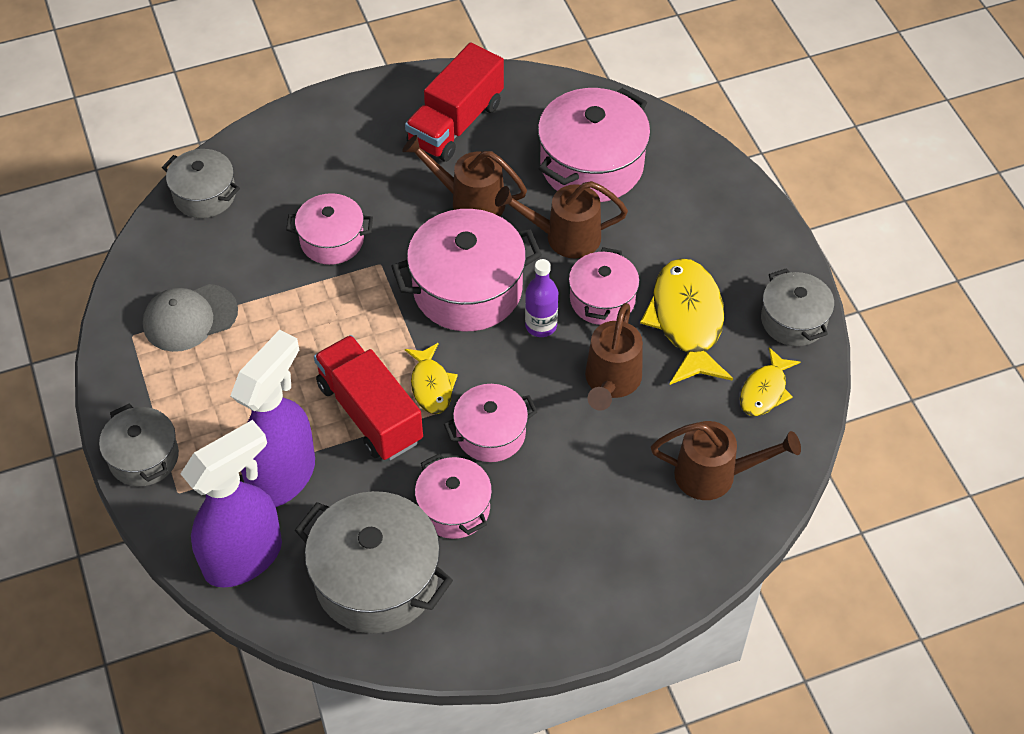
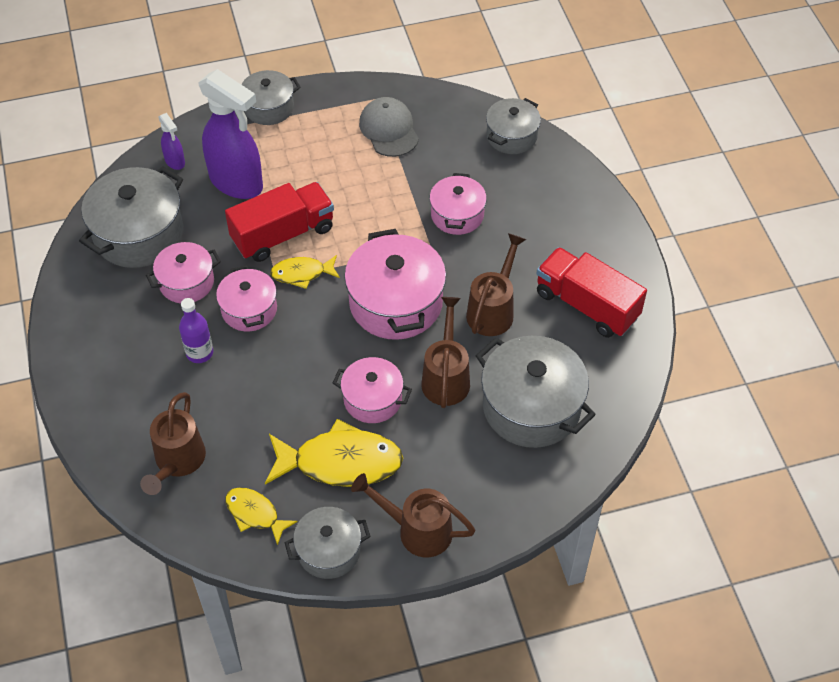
camera: 95 degrees right, 0 degrees up
purple spray bottle [180,420,282,588] -> purple spray bottle [158,113,185,170], size x0.45
purple bottle [525,259,558,337] -> purple bottle moved to [179,298,213,363]
pink pot [538,88,651,202] -> grey pot [476,336,596,448]
brown watering can [585,303,643,411] -> brown watering can moved to [351,473,475,557]

